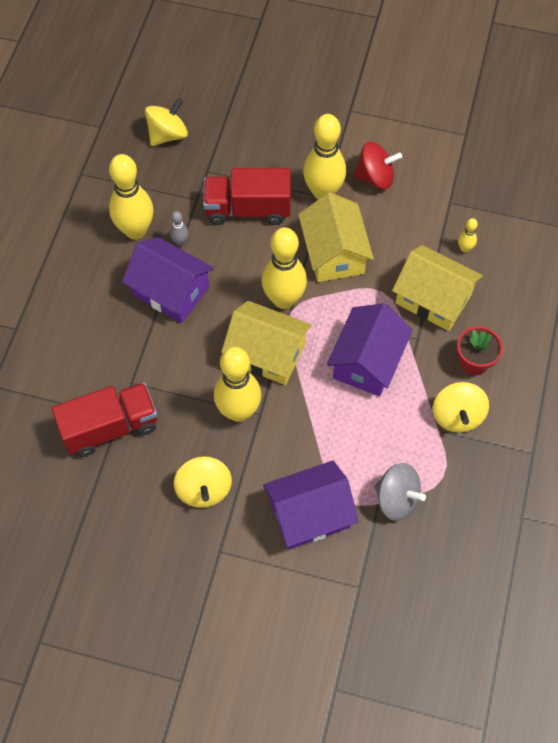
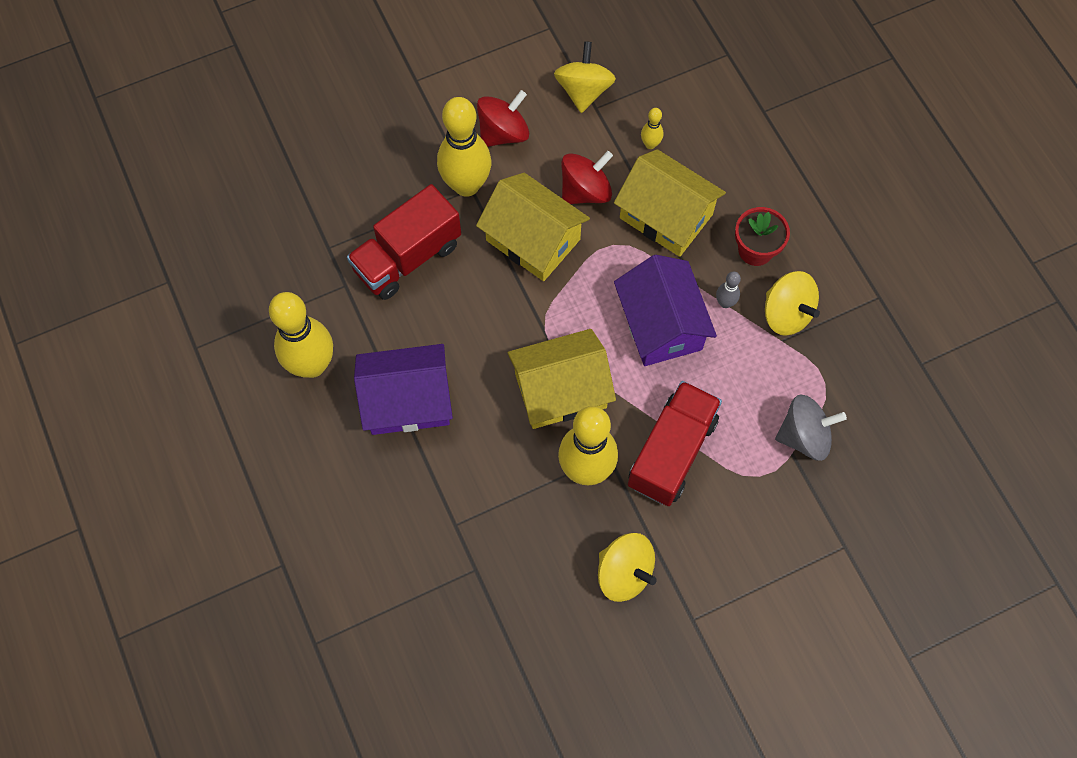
camera: 40 degrees left, 5 degrees up
red truck [52,383,157,457] -> red truck moved to [628,381,722,506]
yellow spinning top [145,98,188,146] -> yellow spinning top moved to [554,41,616,113]
grey bowling pin [170,211,188,246] -> grey bowling pin moved to [716,271,741,308]
yellow bowling pin [262,227,307,309] -> none
purple house [263,460,359,550] -> none
yellow house [392,245,483,331] -> yellow house turned 45 degrees clockwise [614,149,726,257]
none -> red spinning top [561,151,613,204]

